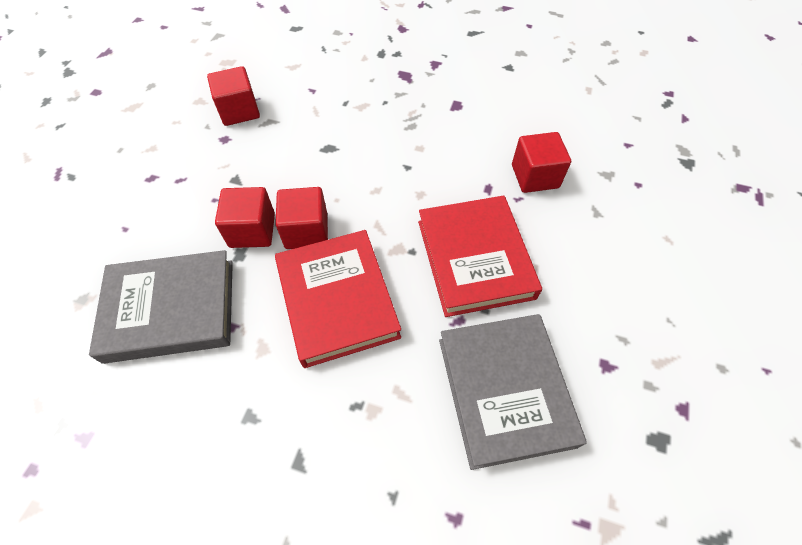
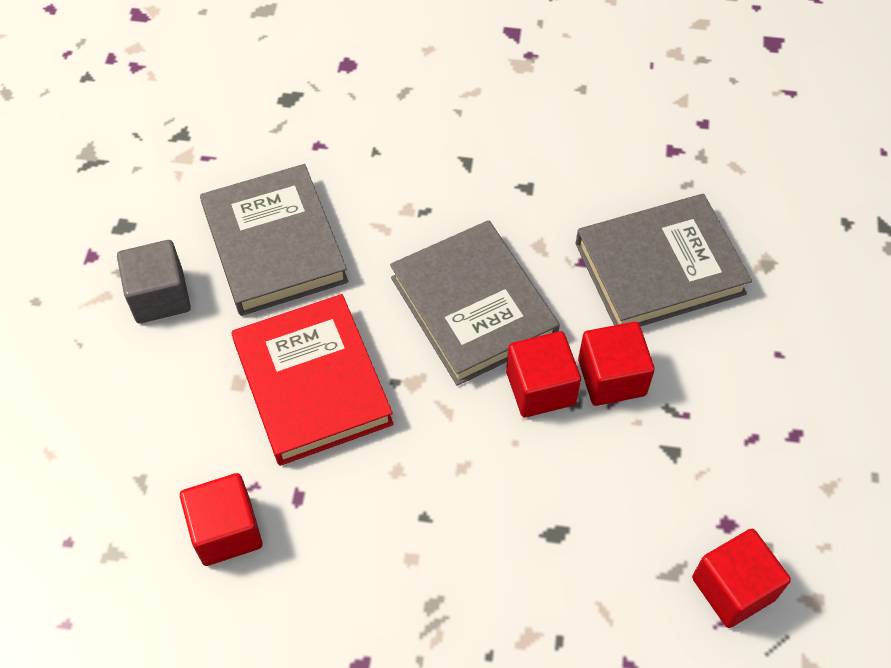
camera: 170 degrees right, 0 degrees up
red book [275,230,401,368] -> grey book [390,220,560,386]
none -> grey cube [117,240,191,323]

